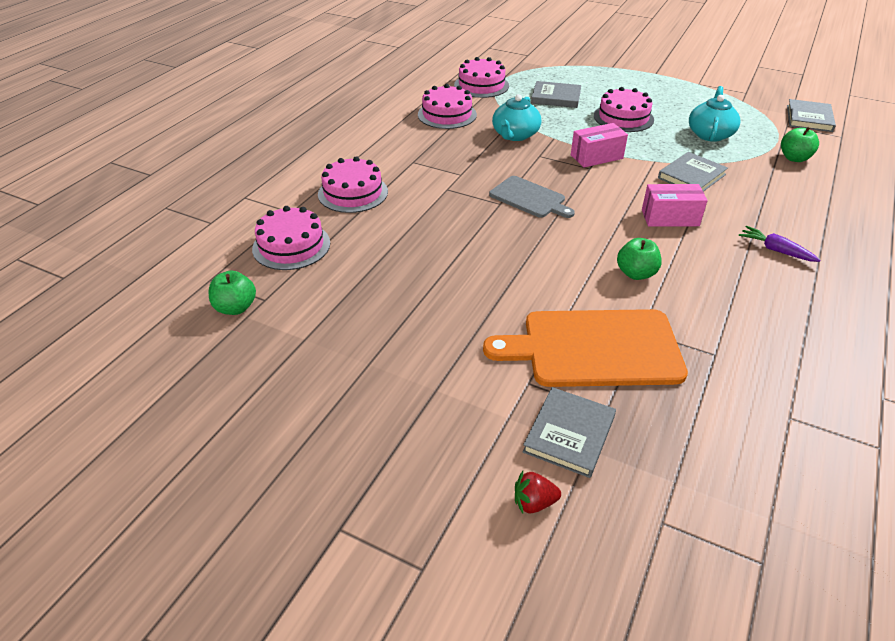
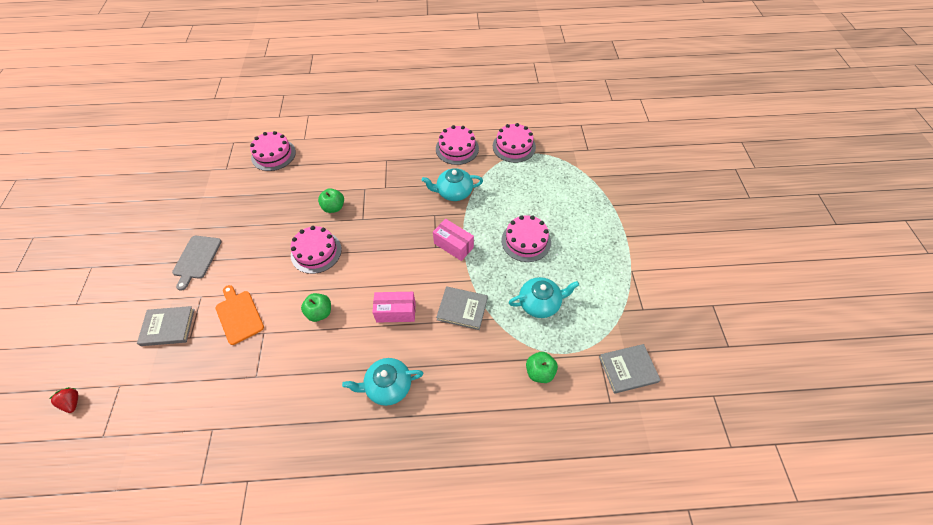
camera: 60 degrees right, 15 degrees up
green apple [209,270,256,315] -> green apple moved to [318,188,344,213]
pink cake [318,156,388,213] -> pink cake moved to [291,226,342,274]
orange cutting board [483,309,688,387] -> orange cutting board [215,285,264,345], size x0.58
grey cutting board [489,176,575,218] -> grey cutting board moved to [172,236,222,291]
red strawberry [515,471,561,513] -> red strawberry moved to [49,387,78,413]
grey book [531,81,581,108] -> none
pink box [642,184,708,227] -> pink box turned 60 degrees counterclockwise [372,292,416,323]
purple carrot [739,226,821,262] -> turquoise teapot [342,358,424,406]

